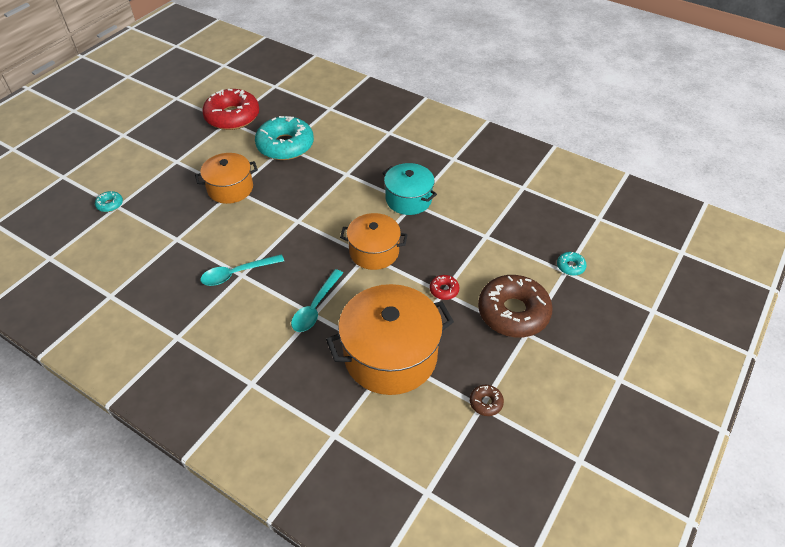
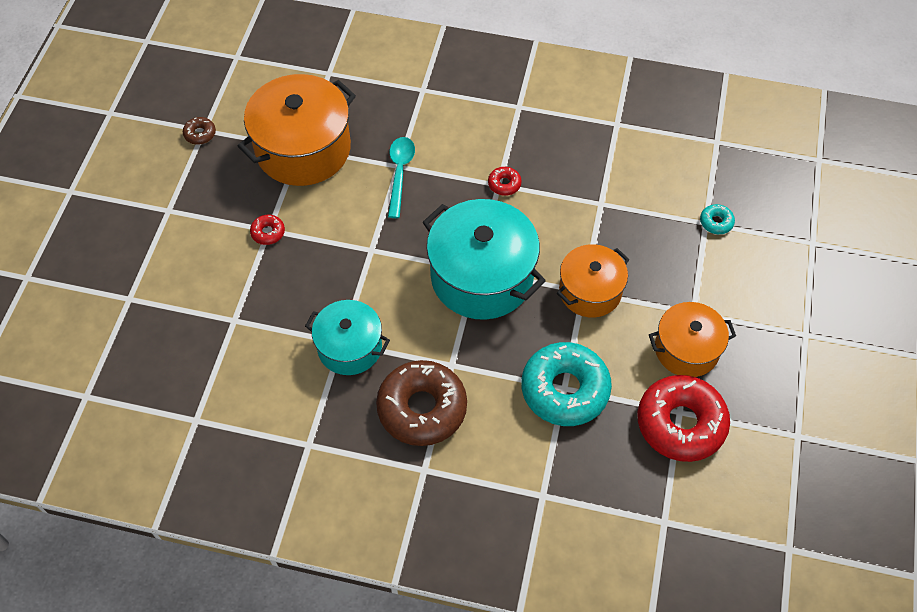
camera: 160 degrees right, 10 degrees up
turquoise spoon [200,254,284,286] -> red donut [488,167,522,196]
orange pot [340,213,408,270] -> orange pot moved to [649,302,736,377]
brown donut [478,275,553,337] -> brown donut moved to [376,360,467,446]
turquoise donut [557,252,587,276] -> none
none -> turquoise pot [423,199,546,320]

